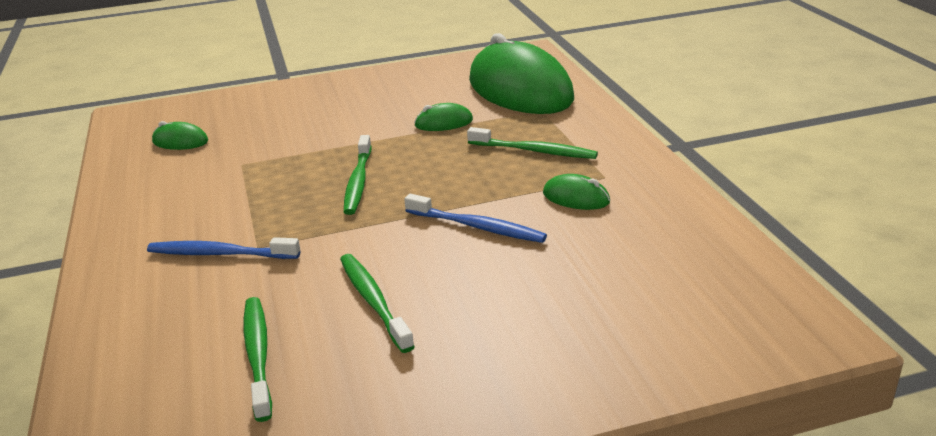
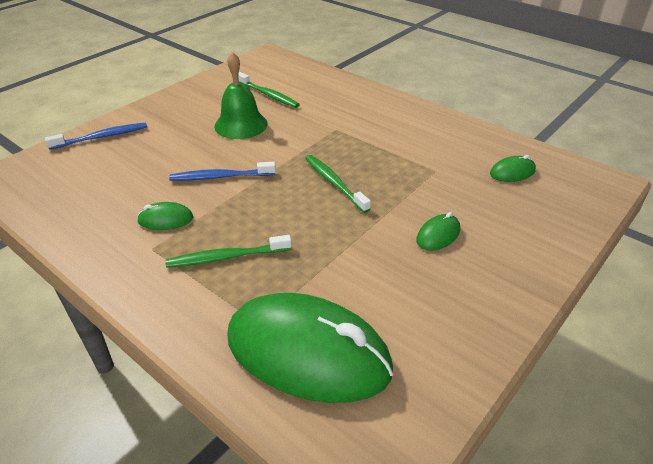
camera: 145 degrees right, 10 degrees up
blue toothbrush [147,237,300,259] -> blue toothbrush moved to [45,122,147,150]
green toothbrush [340,254,415,353] -> green bell [214,52,268,139]
green mouse [414,103,473,131] -> green mouse moved to [417,212,460,251]

